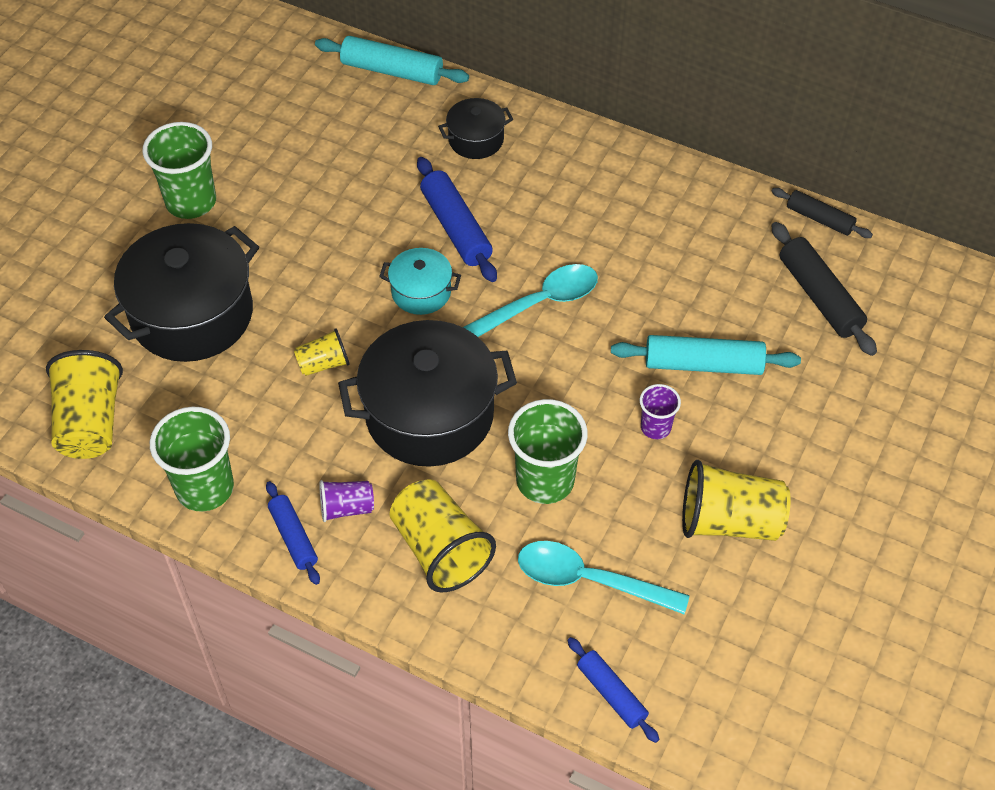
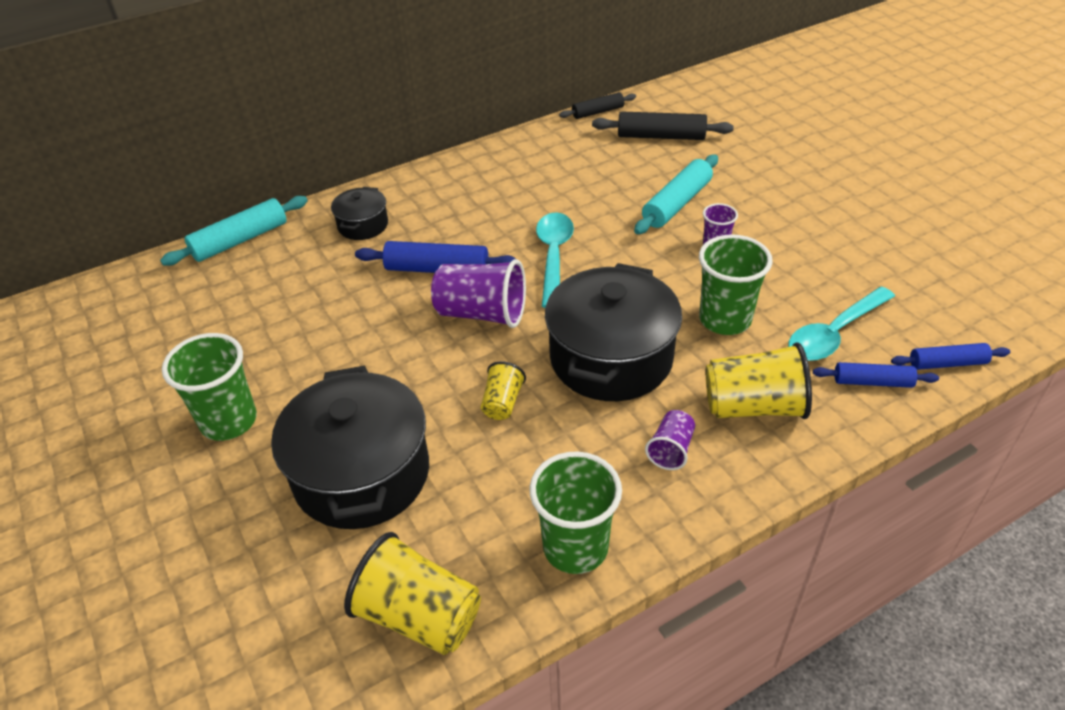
camera: 55 degrees left, 10 degrees down
blue rolling pin [266,481,320,585] -> blue rolling pin moved to [813,362,939,388]
turquoise pot [379,248,461,315] -> purple cup [431,259,526,328]
yellow cup [682,460,791,541] -> none

